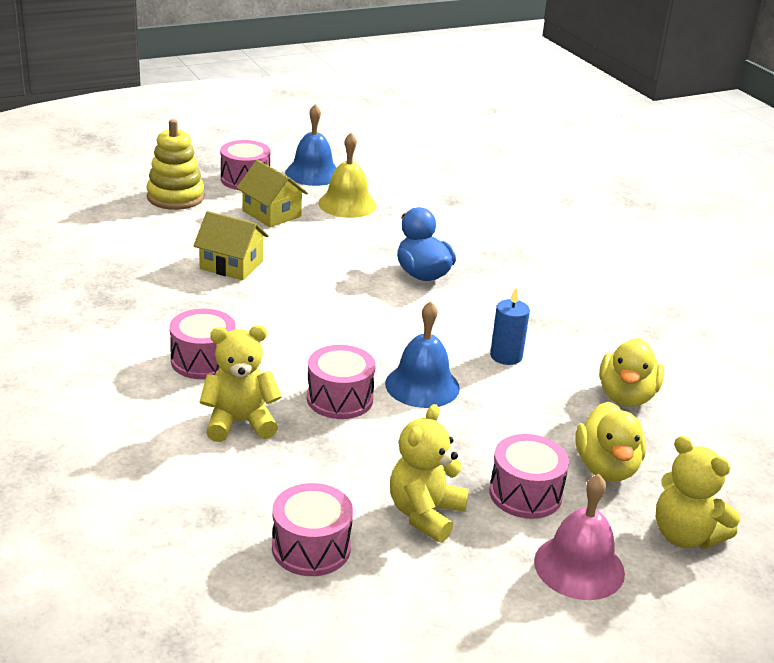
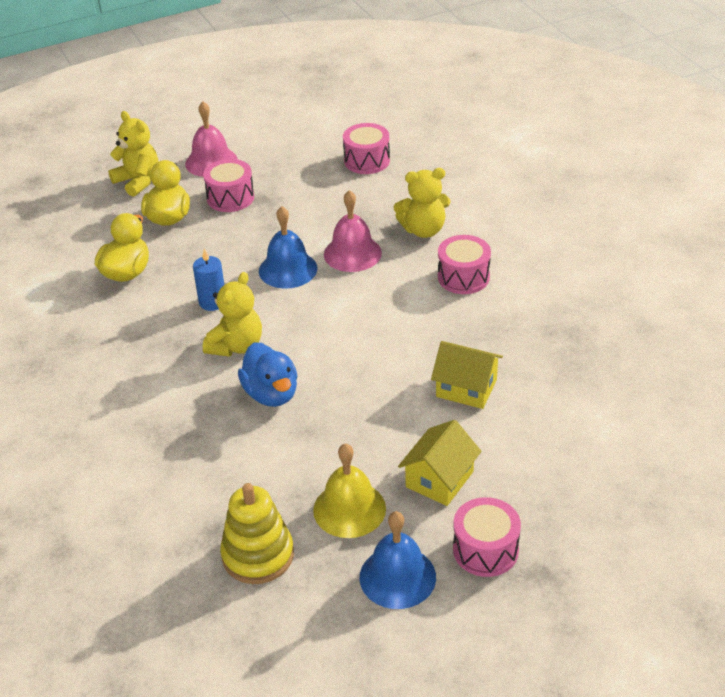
camera: 175 degrees left, 10 degrees up
yellow stacking toy [146,119,205,210] -> yellow stacking toy moved to [220,483,294,584]
yellow house [236,160,308,227] -> yellow house turned 75 degrees clockwise [398,420,482,506]
pink drum [307,345,376,419] -> pink bell [324,190,382,272]
yellow teddy bear [390,404,469,542] -> yellow teddy bear moved to [203,272,262,357]

